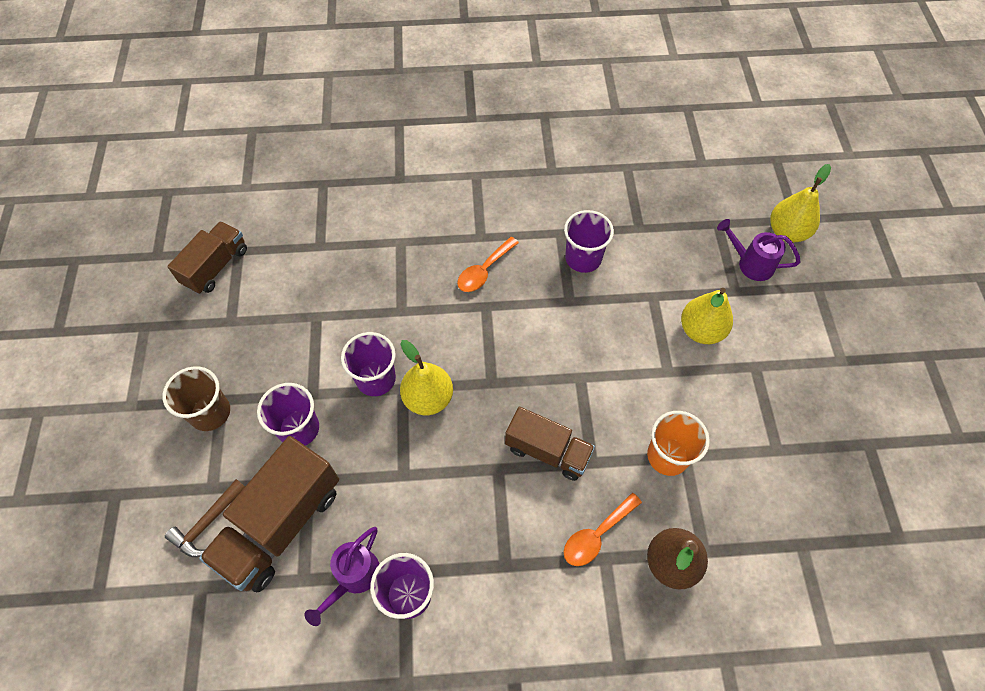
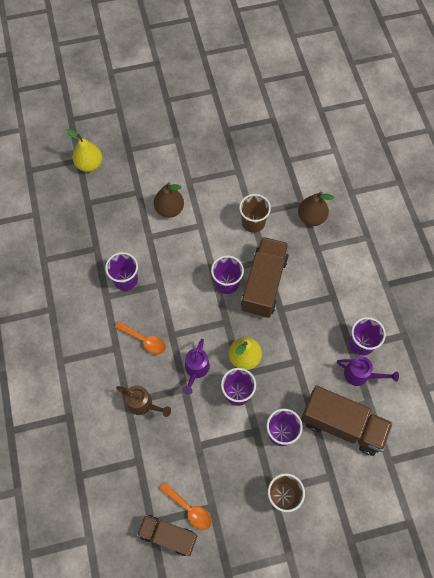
camera: 100 degrees left, 5 degrees up
brown hammer [165,479,245,557] -> none
brown truck [505,407,595,481] -> brown truck [241,237,289,318], size x1.57
orange spoon [564,493,642,566] -> orange spoon moved to [159,482,212,530]
orange cup [647,411,710,476] -> brown cup [239,194,271,233]
yellow pear [681,288,733,344] -> brown pear [154,182,184,218]
purple watering can [717,219,800,281] -> purple watering can moved to [182,339,210,395]
none -> brown watering can [116,385,171,417]
none -> purple cup [211,256,244,294]

